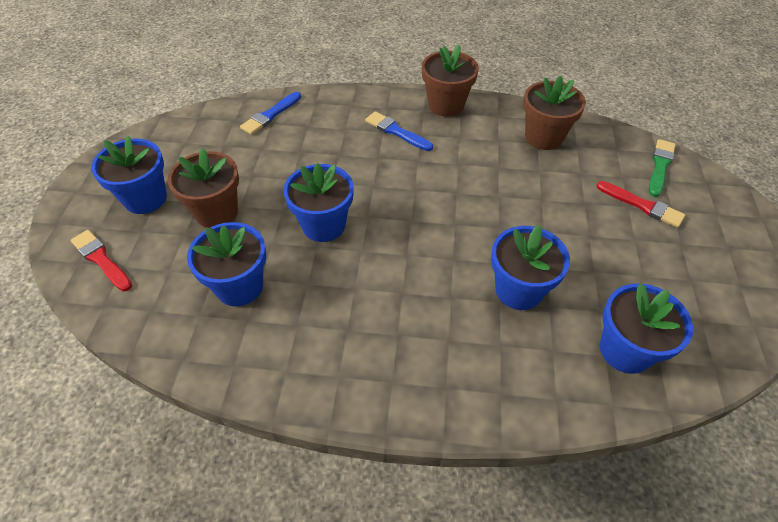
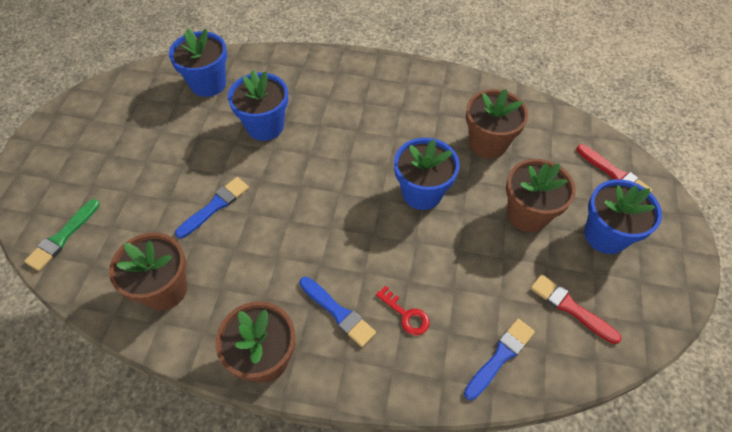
camera: 175 degrees left, 5 degrees up
blue flower pot [187,222,266,306] -> brown flower pot [466,89,528,159]
red brush [597,181,685,228] -> red brush moved to [531,274,621,344]
none -> blue brush [175,177,249,238]
none -> red key [376,286,430,335]

